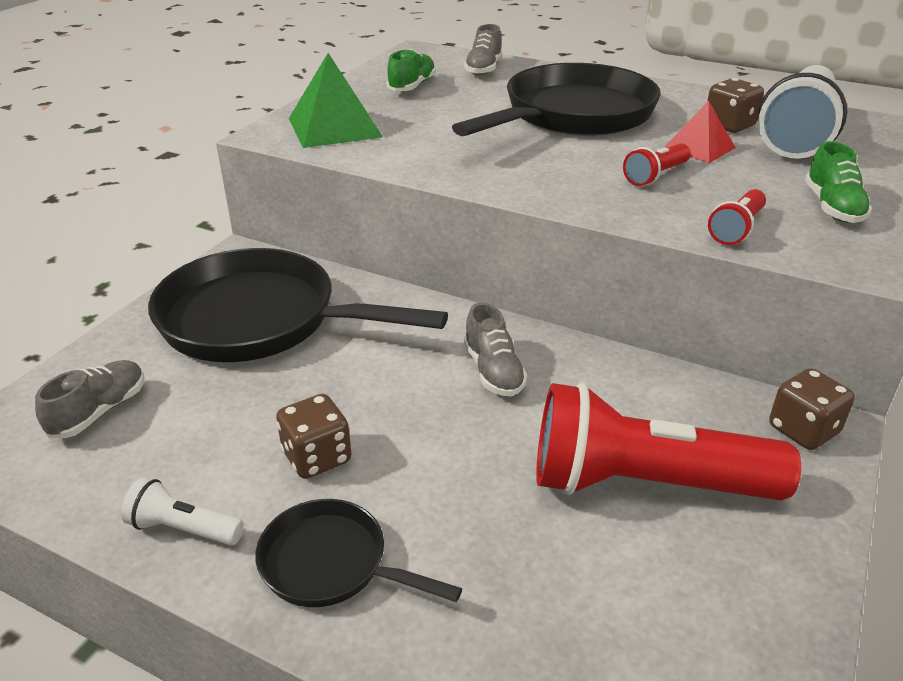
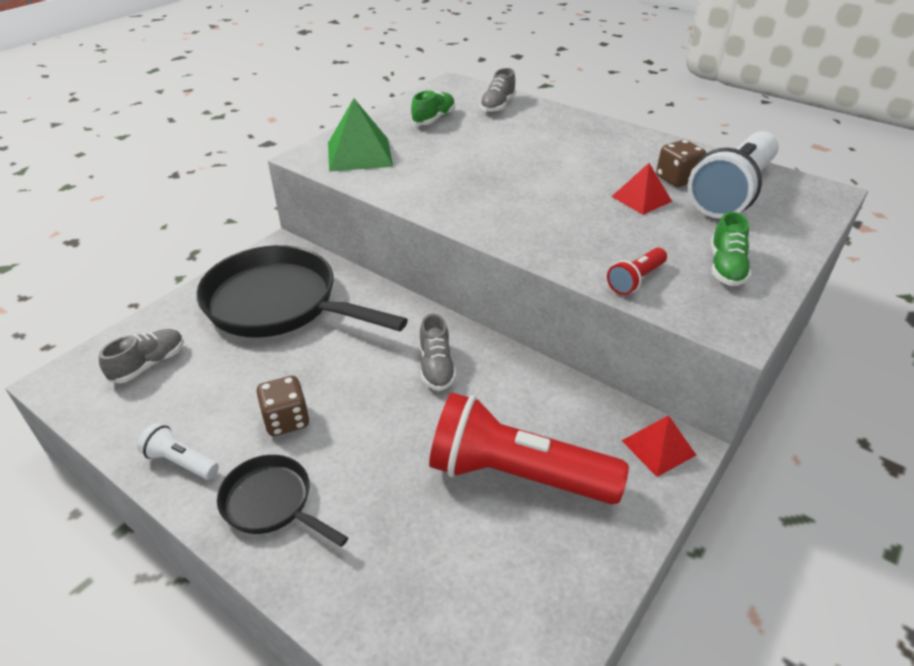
camera: 10 degrees right, 5 degrees up
black pan [452,63,661,136] -> none
red flashlight [623,143,691,186] -> none
brown dice [769,368,855,450] -> red pyramid [622,415,696,477]

